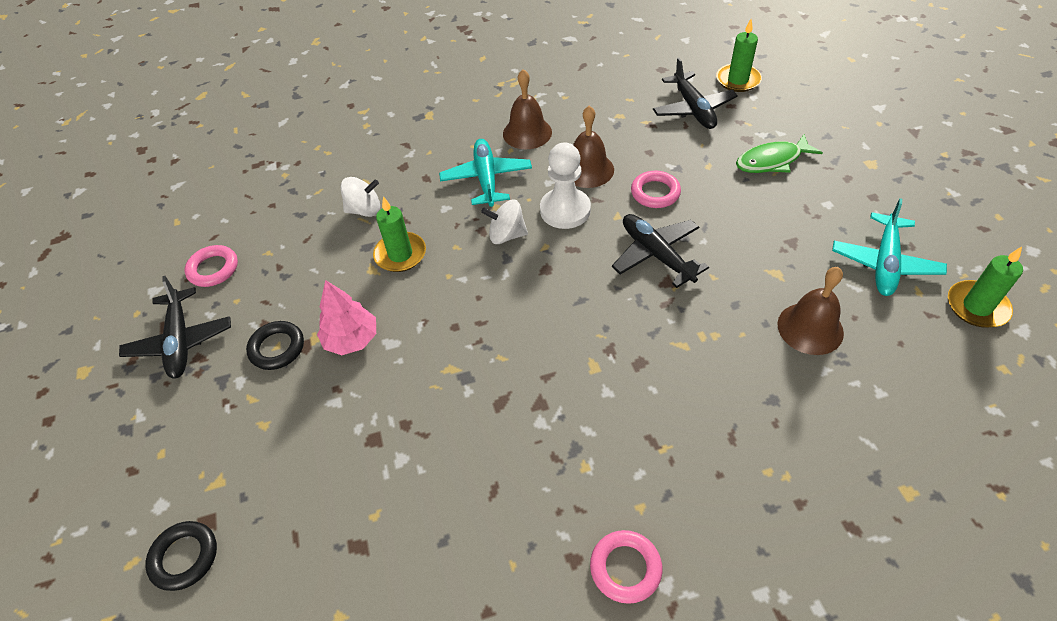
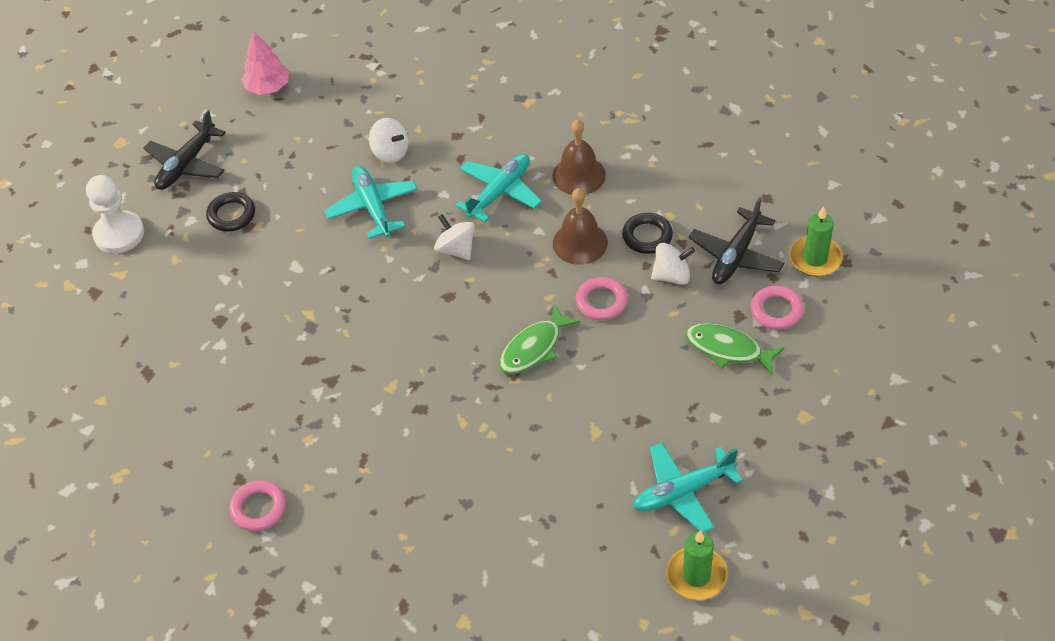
camera: 45 degrees right, 0 degrees up
black ring [145,521,217,591] -> black ring moved to [622,213,673,254]
pink ring [185,245,238,287] -> pink ring moved to [751,285,804,329]
pink tree [317,280,376,355] -> pink tree moved to [241,30,289,95]
green candle [373,196,426,272] -> turquoise plane [324,166,418,239]
white pawn [540,143,591,229] -> white pawn moved to [86,175,144,254]
black plane [612,214,709,288] -> green fish [499,304,580,374]
brown bell [777,267,844,355] -> none
none -> white spinning top [651,243,695,285]

